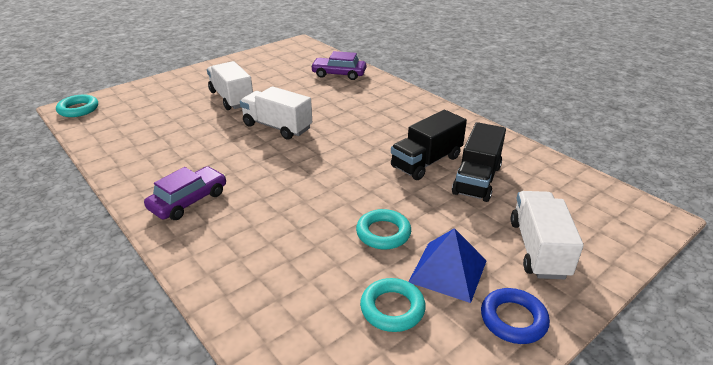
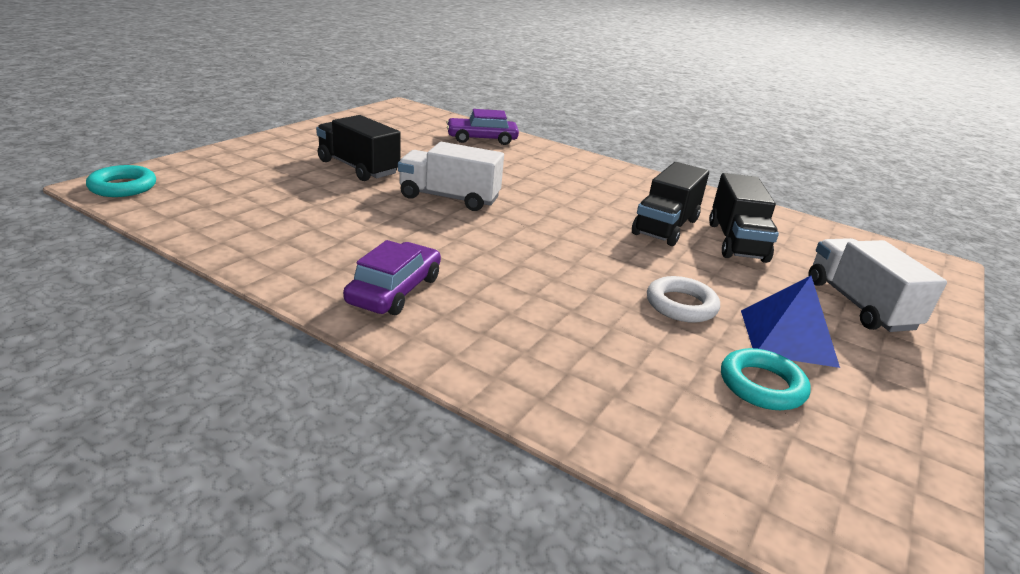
camera: 20 degrees left, 5 degrees down
white truck [207,61,253,110] -> black truck [316,115,401,181]
turquoise ring [356,209,411,249] -> white ring [647,276,720,323]
blue ring [481,288,550,344] -> none

